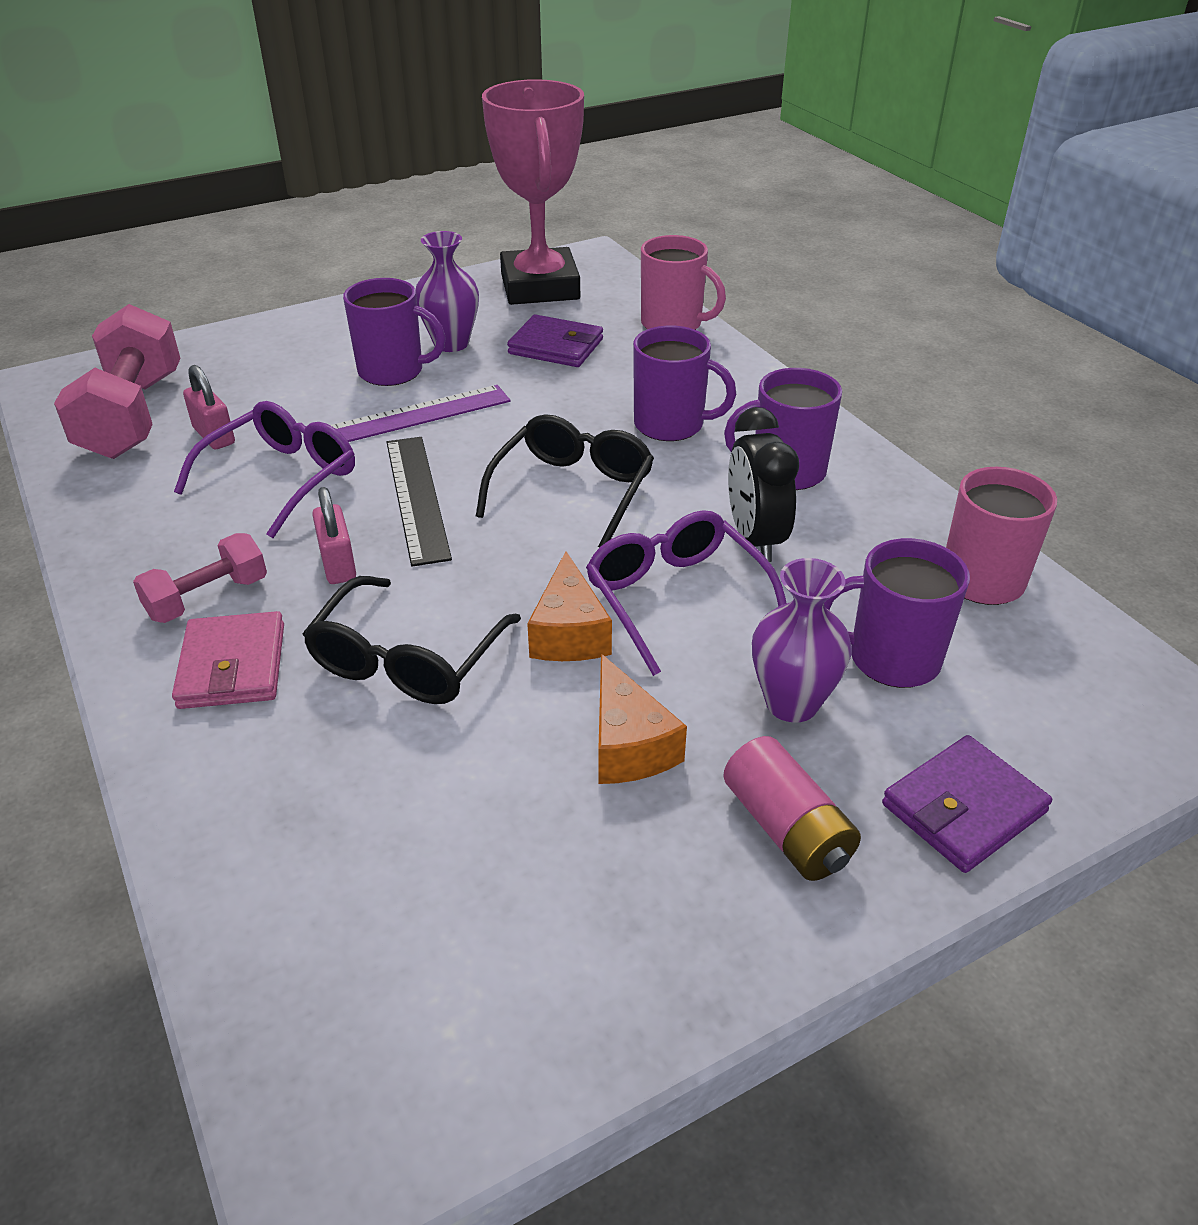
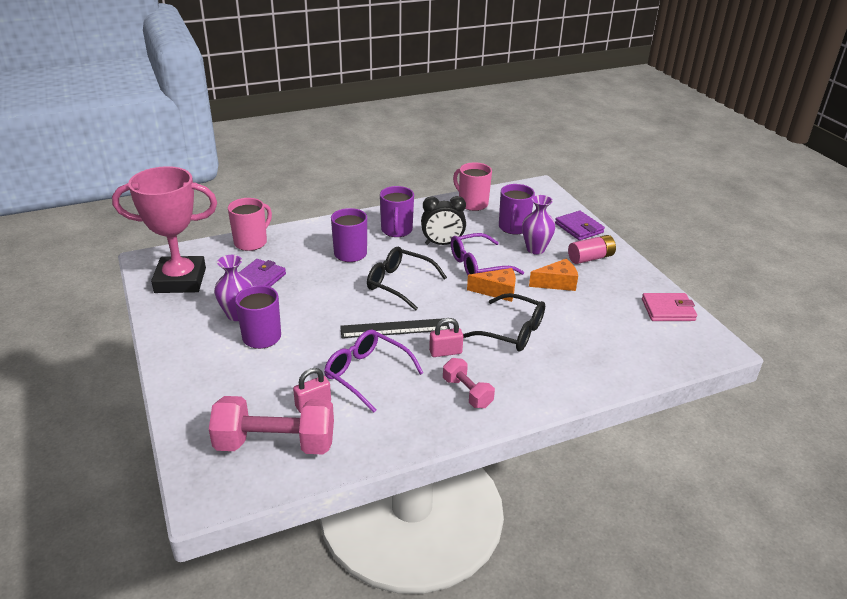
camera: 85 degrees left, 5 degrees down
pink wallet [172,611,284,709] -> pink wallet moved to [642,293,697,321]
purple ruler [330,385,510,442] -> none

